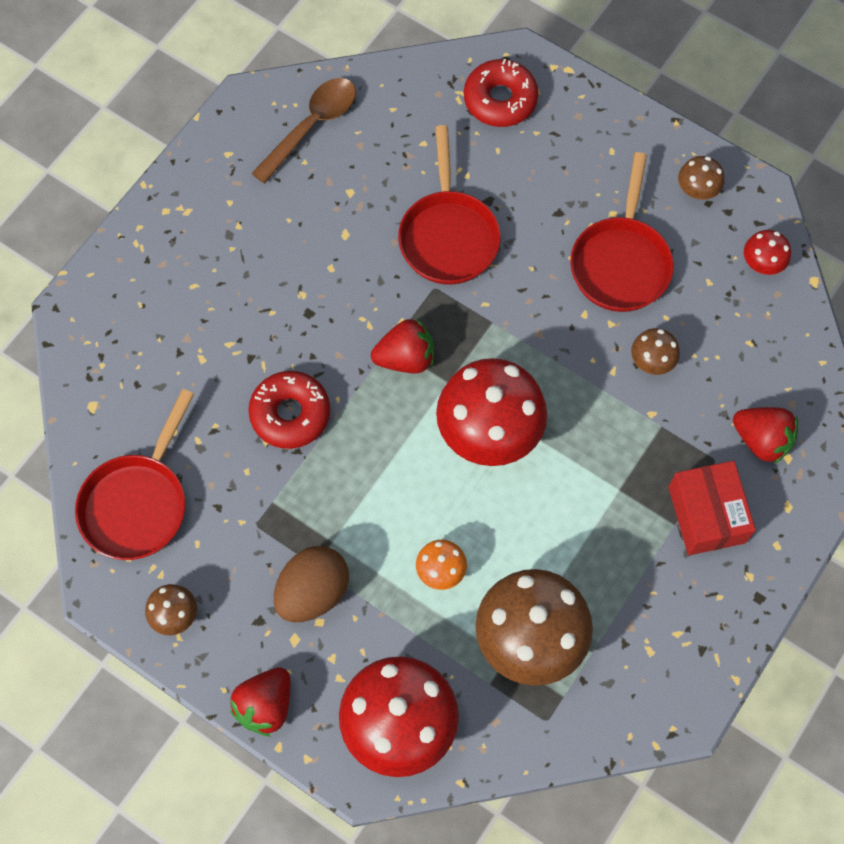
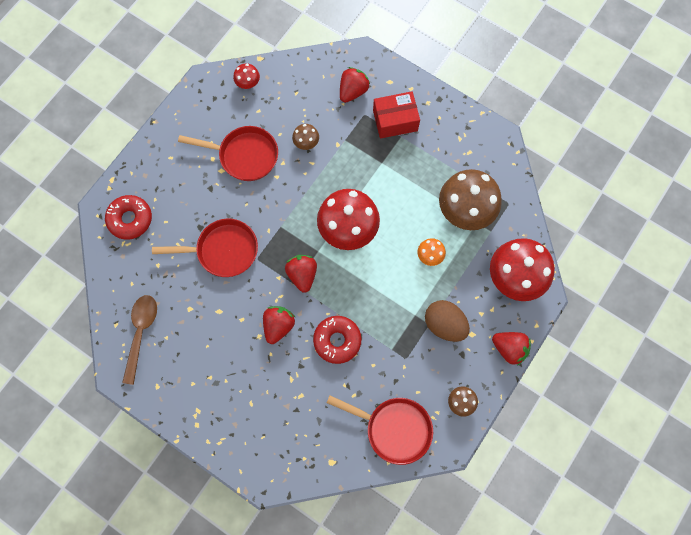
camera: 90 degrees left, 5 degrees up
brown spoon [251,78,356,184] -> brown spoon turned 60 degrees clockwise [122,295,157,385]
brown mushroom [678,156,724,200] -> none
none -> red strawberry [263,306,295,344]

